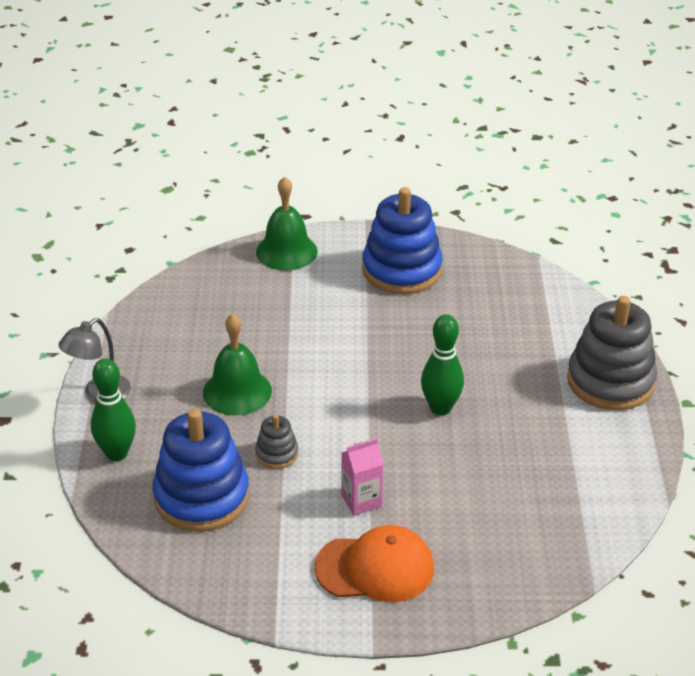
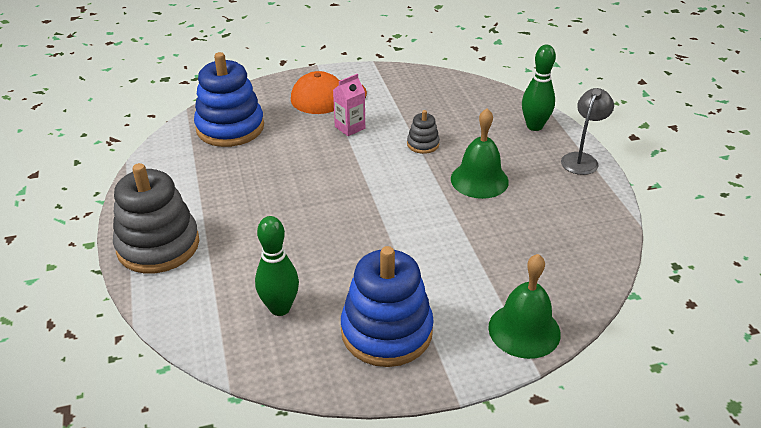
camera: 165 degrees right, 0 degrees up
blue stacking toy [153,409,249,532] -> blue stacking toy moved to [194,52,264,147]
green bowling pin [421,314,464,415] -> green bowling pin moved to [255,216,299,316]

